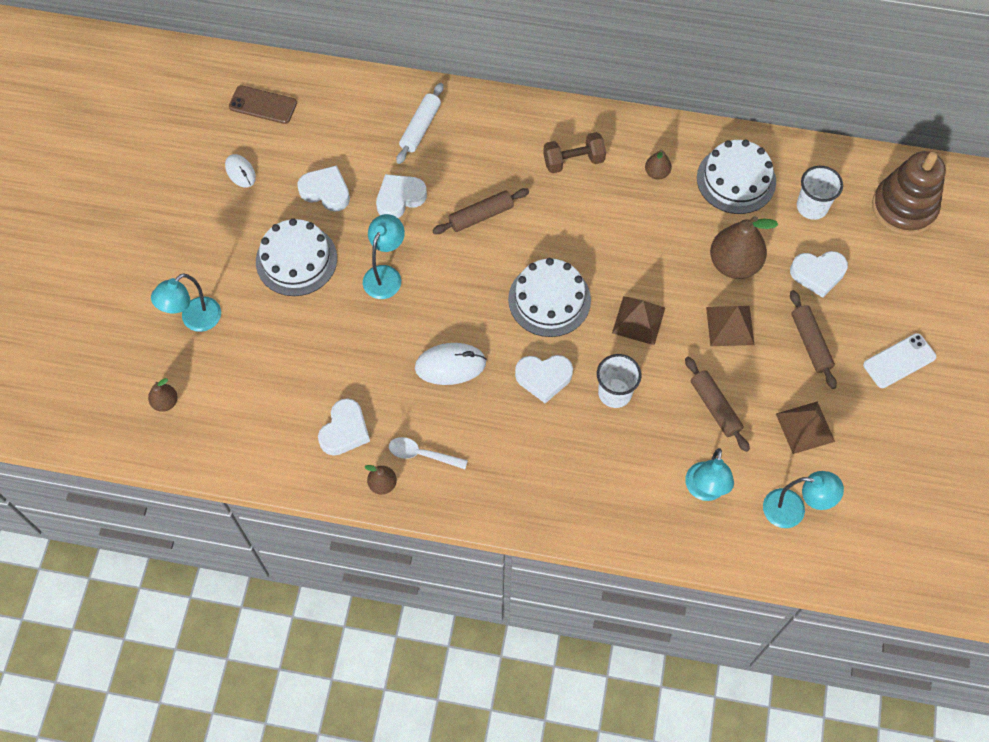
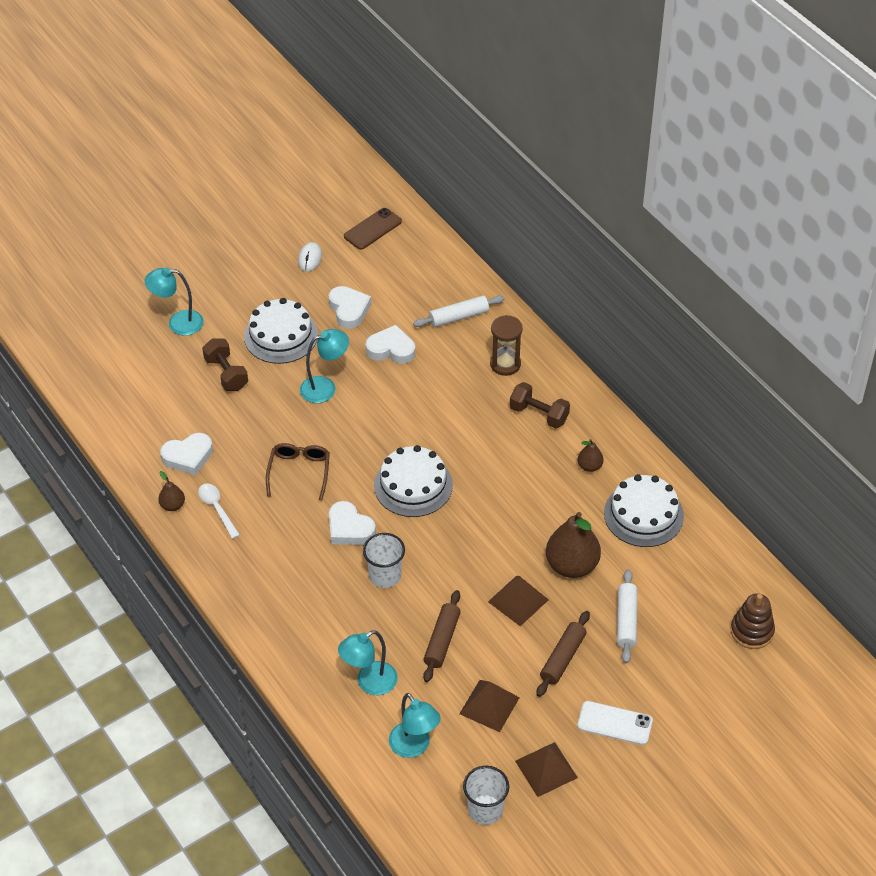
camera: 45 degrees right, 15 degrees down
brown pear [148,378,177,412] -> none
brown phone [229,85,297,124] -> brown phone turned 75 degrees clockwise [344,208,402,250]
white mouse [415,343,487,385] -> brown glasses [266,443,330,501]
brown rolling pin [432,188,529,234] -> none
brown pyramid [612,296,665,345] -> brown pyramid moved to [515,742,578,797]
white heart [790,251,848,298] -> white rolling pin [617,569,637,663]
white cup [797,166,843,220] -> white cup moved to [463,766,509,825]
brown stacking toy [872,151,946,235] -> brown stacking toy [731,593,775,649], size x0.64
none -> brown dumbbell [202,338,248,391]
none -> brown hourglass [490,315,523,376]

